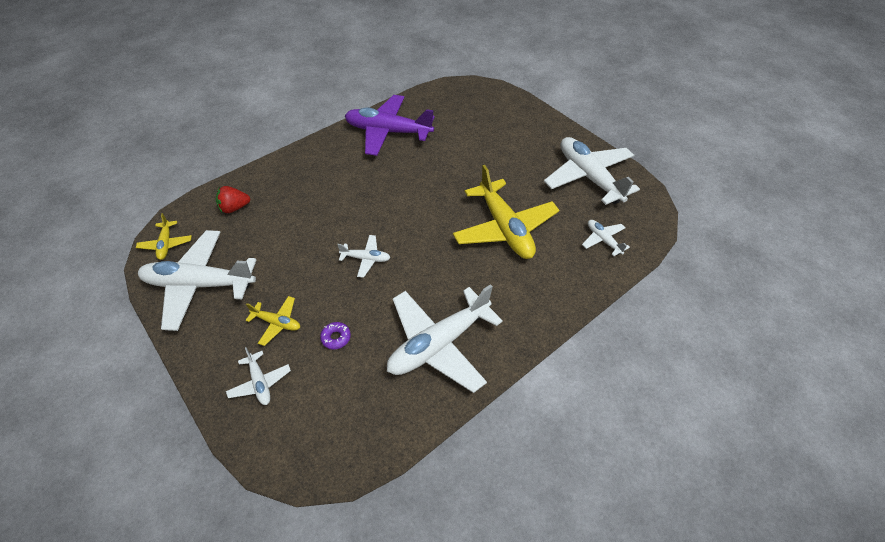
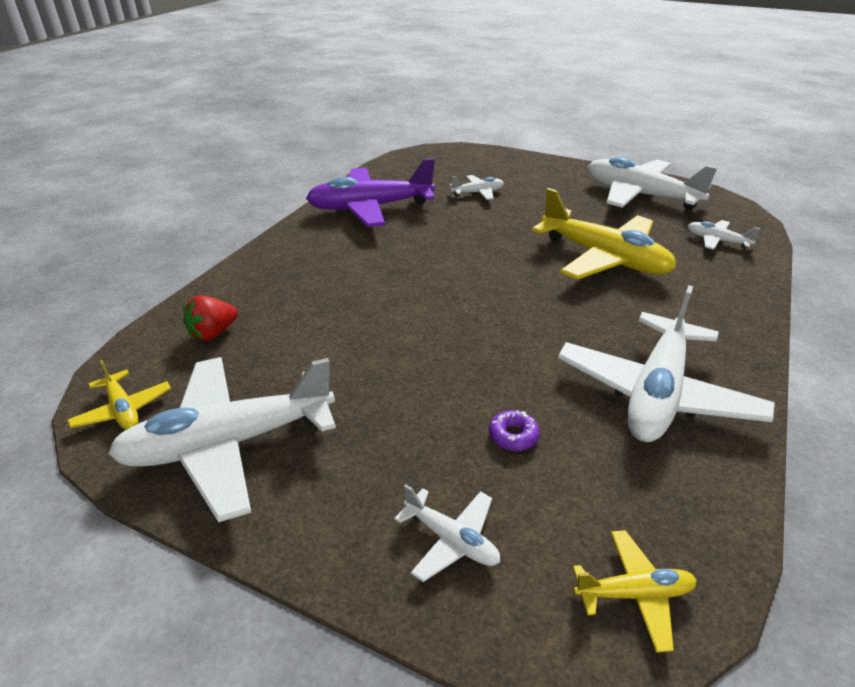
camera: 25 degrees left, 15 degrees down
yellow plane [245,296,300,346] -> yellow plane moved to [573,530,697,653]
white plane [337,235,391,278] -> white plane moved to [449,175,504,200]

